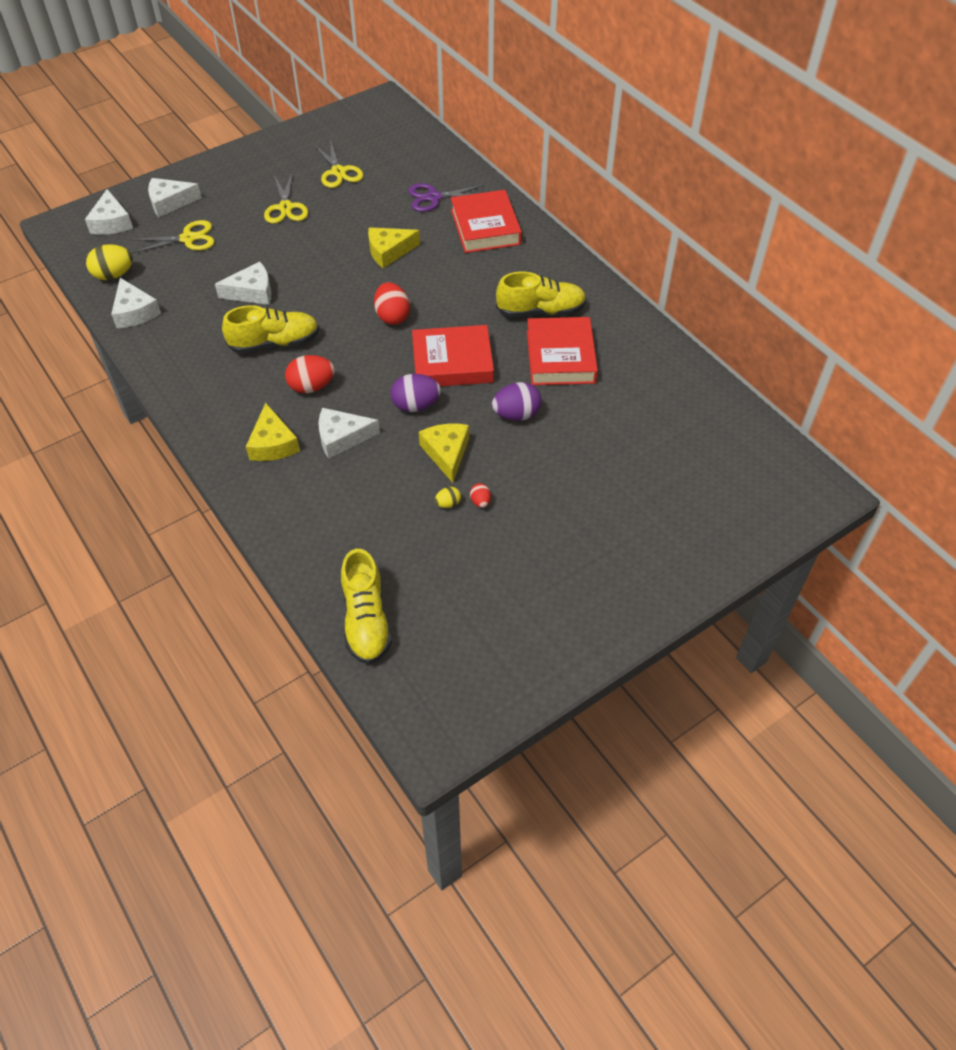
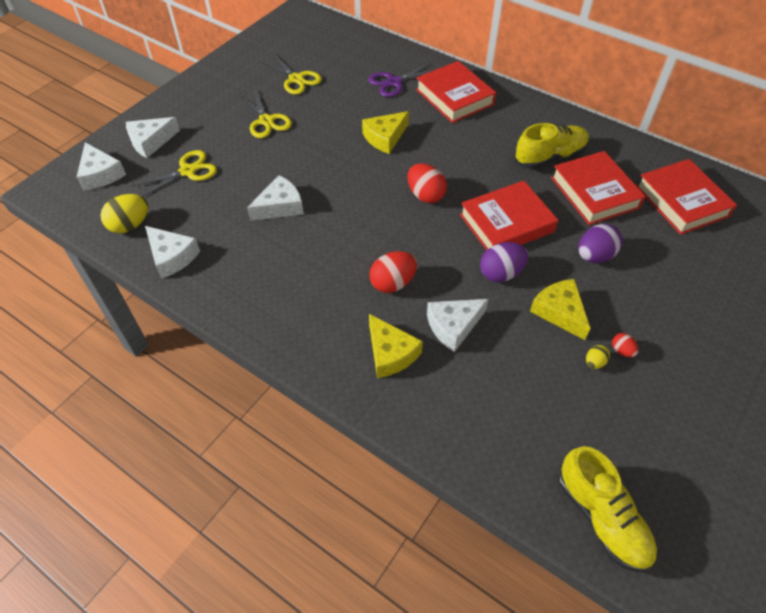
camera: 20 degrees left, 0 degrees up
yellow shoe [222,305,319,353] -> none
none -> red book [637,159,737,235]

